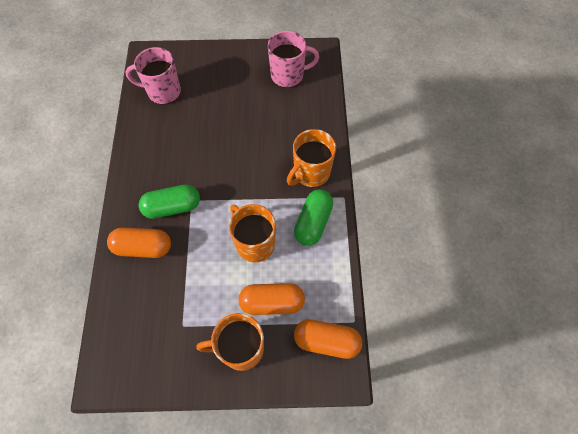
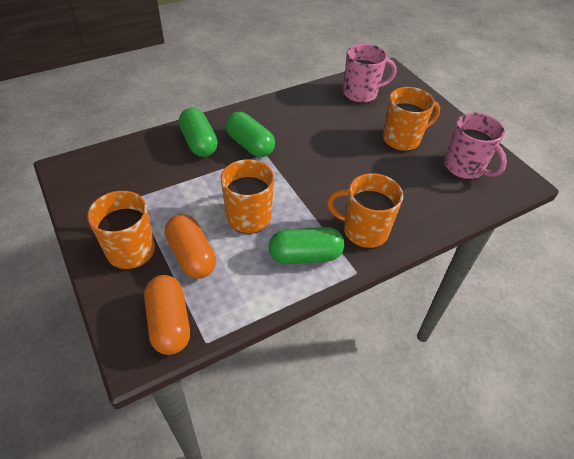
camera: 60 degrees right, 15 degrees down
orange capsule [107,227,171,258] -> green capsule [179,108,218,157]
pink mug [126,47,181,104] -> pink mug turned 105 degrees clockwise [343,44,397,103]
none -> orange mug [383,87,440,151]

